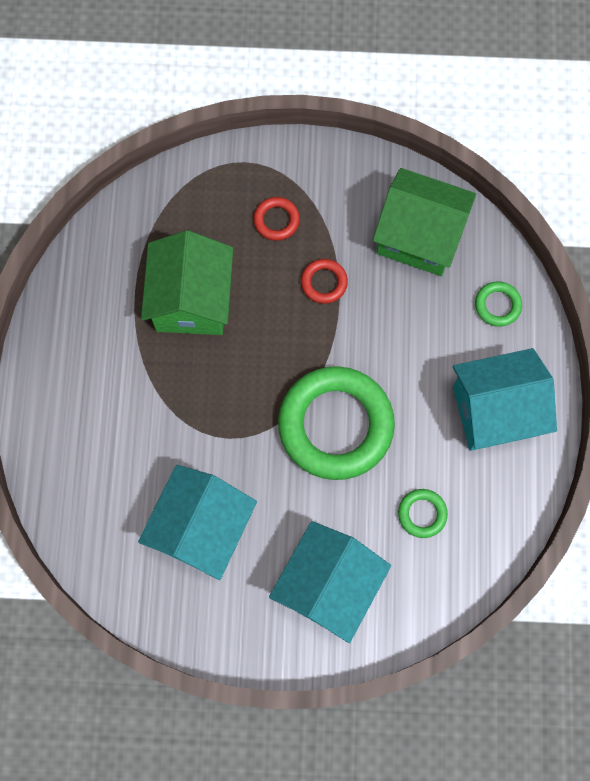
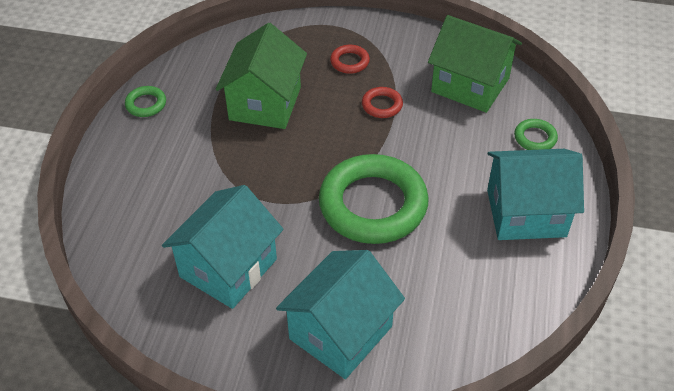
camera: 10 degrees right, 25 degrees down
green ring [398,489,448,538] -> green ring moved to [125,86,166,117]

